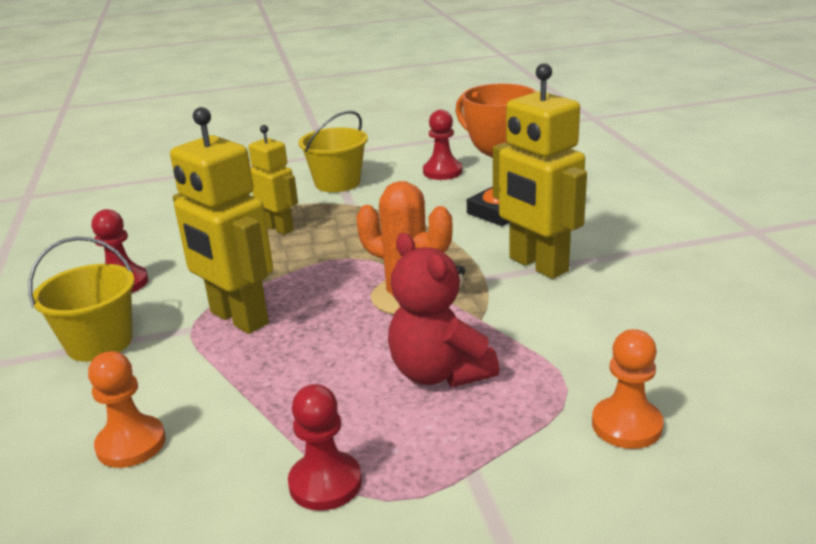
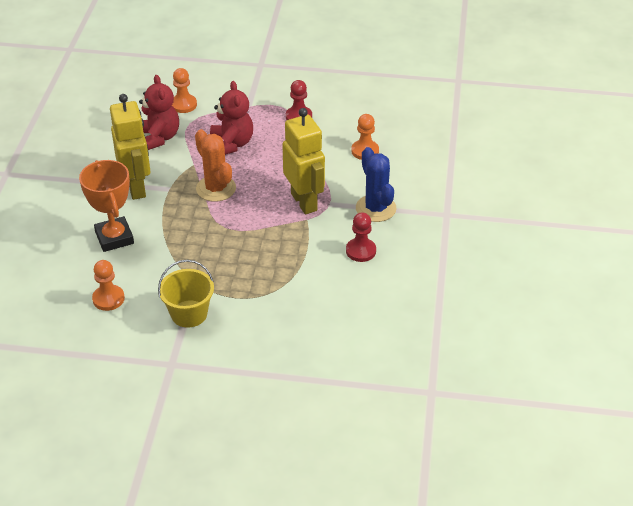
camera: 160 degrees left, 15 degrees up
yellow bucket [28,237,135,362] -> blue cactus [356,147,396,222]
yellow robot [249,125,298,235] -> none
red pawn [423,110,462,180] -> orange pawn [92,260,125,311]
none -> red teddy bear [139,75,179,150]

